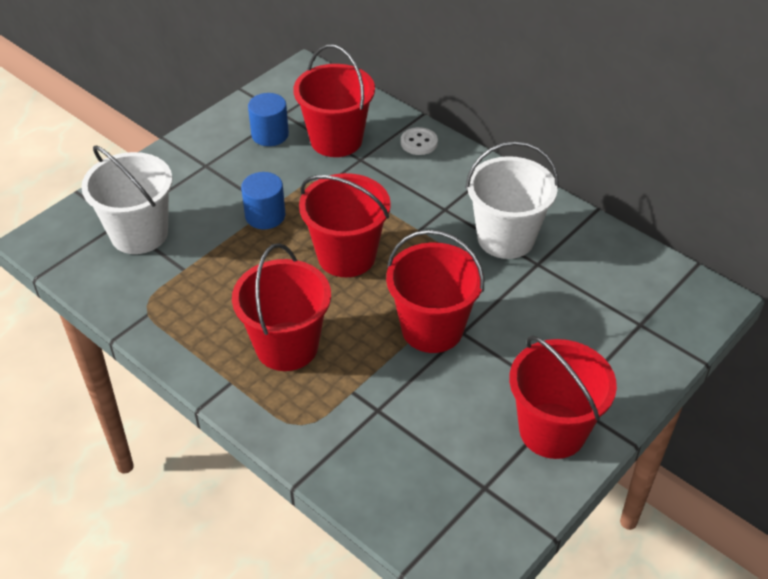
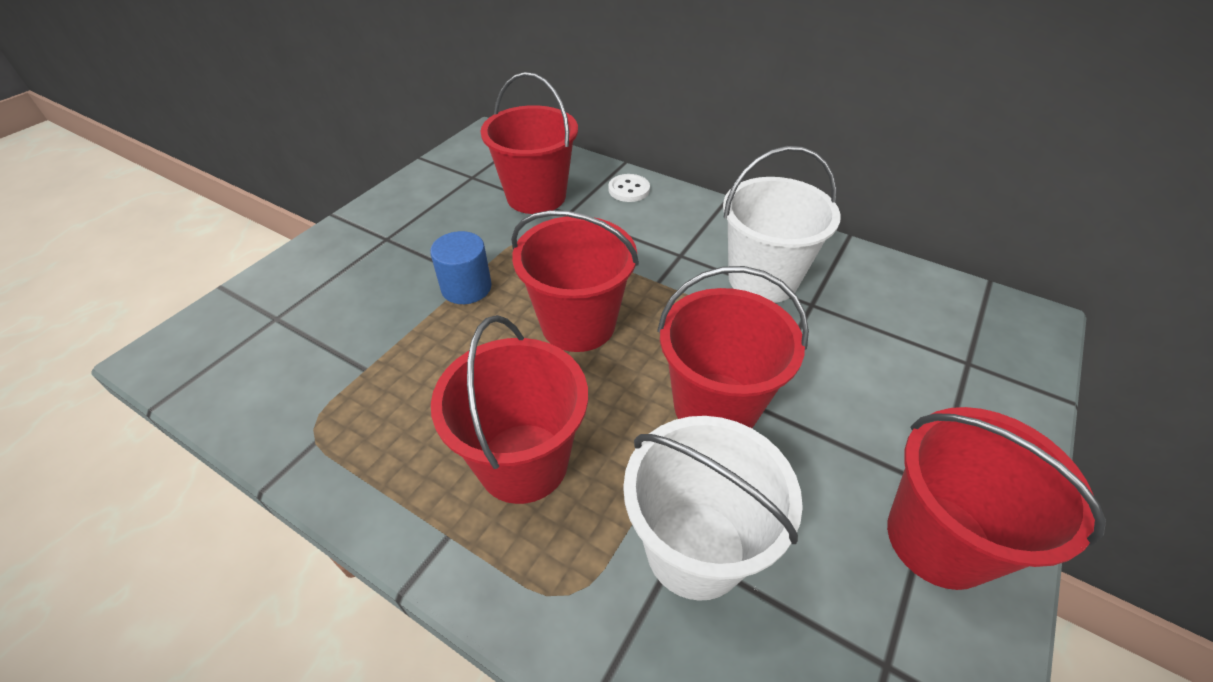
camera: 10 degrees left, 0 degrees up
white bucket [81,145,173,254] -> white bucket moved to [623,416,803,601]
blue cylinder [248,93,289,146] -> none

